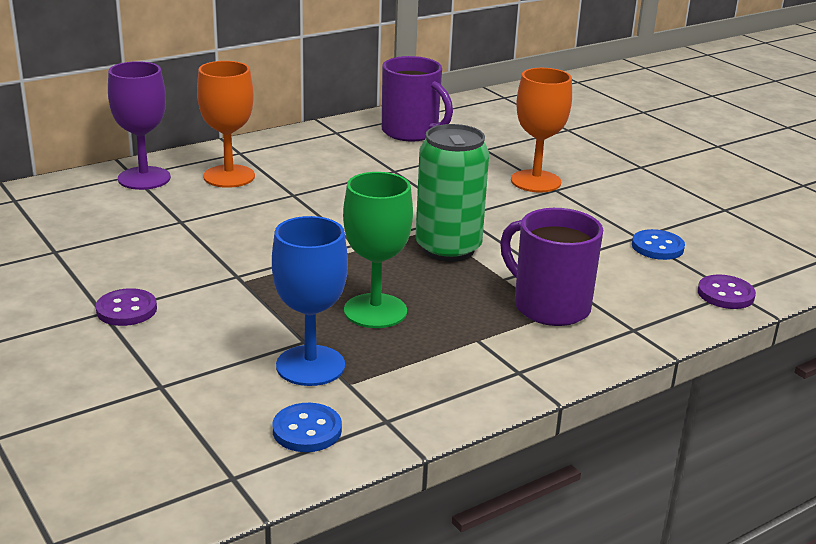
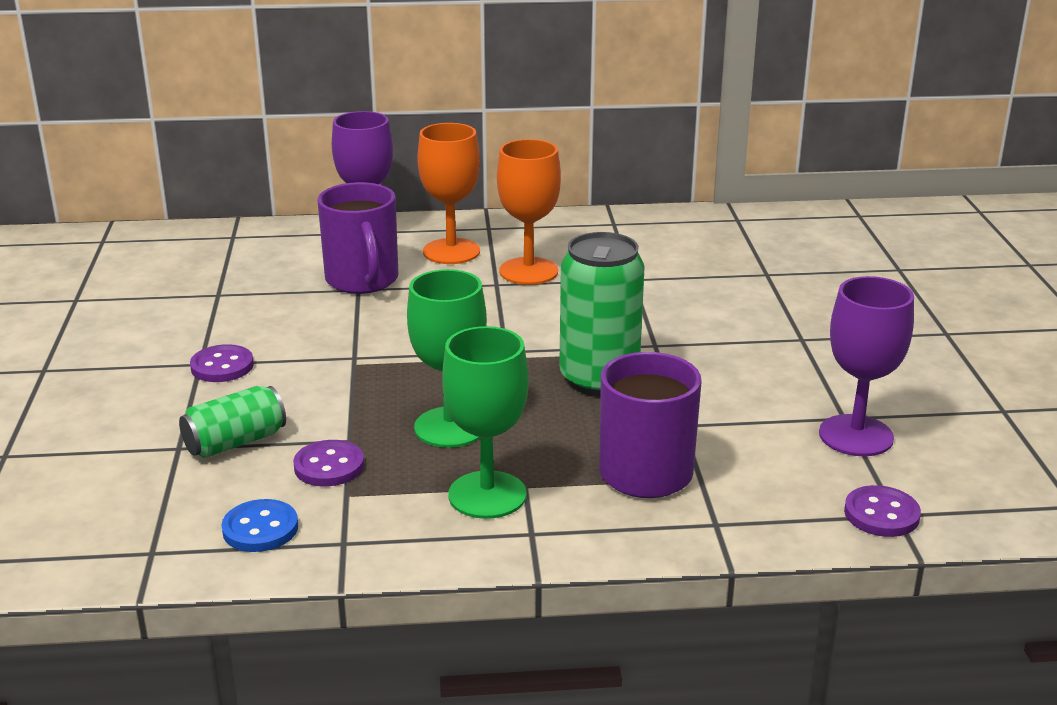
camera: 30 degrees right, 0 degrees up
blue goblet [272,216,348,386] -> purple button [293,440,364,486]
purple mug [382,56,453,141] -> purple mug moved to [317,182,398,294]
orange goblet [511,68,572,193] -> orange goblet moved to [497,139,561,285]
blue button [632,229,685,260] -> purple goblet [819,276,914,456]
none -> green can [179,386,286,458]
none -> green goblet [442,326,529,519]

